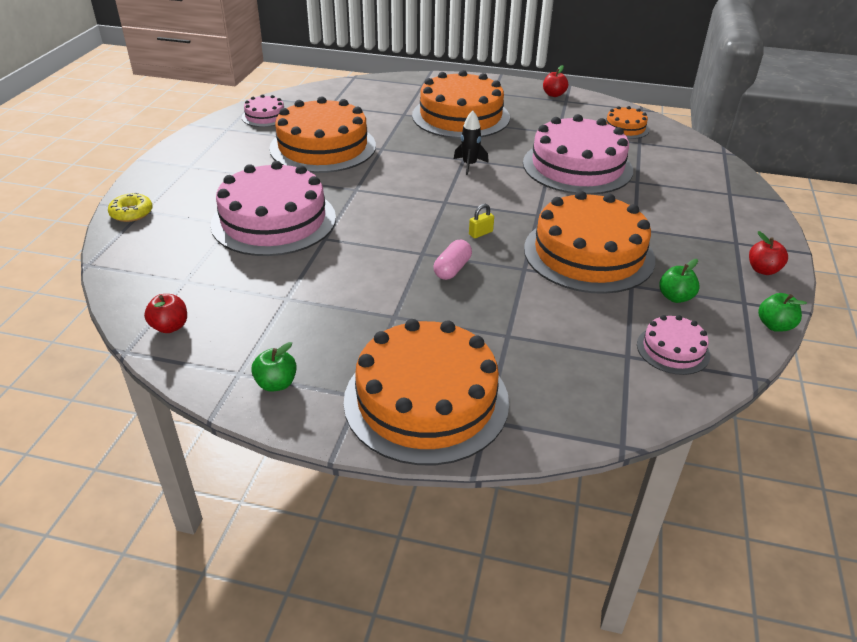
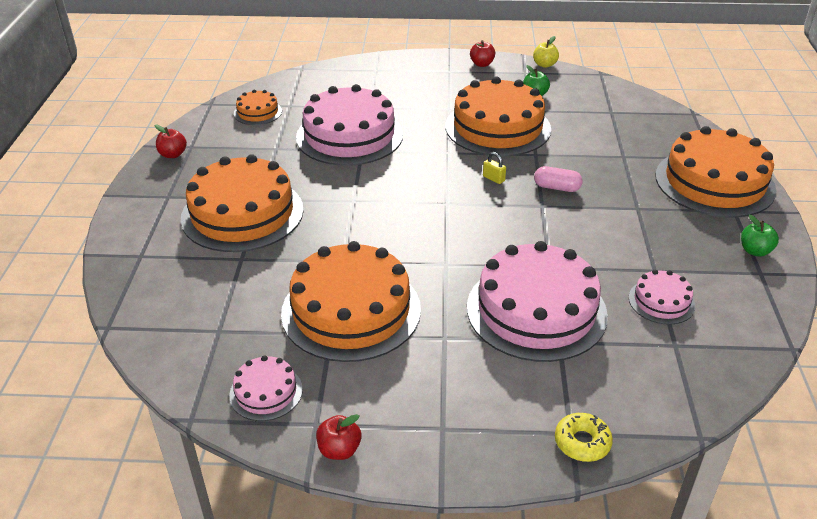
camera: 100 degrees left, 0 degrees up
red apple [144,294,187,333] -> red apple moved to [316,414,361,460]
black rocket [454,111,489,175] -> none
pink cake [637,315,710,375] -> pink cake moved to [629,270,695,325]
green apple [758,293,807,332] -> yellow apple [533,36,559,68]

